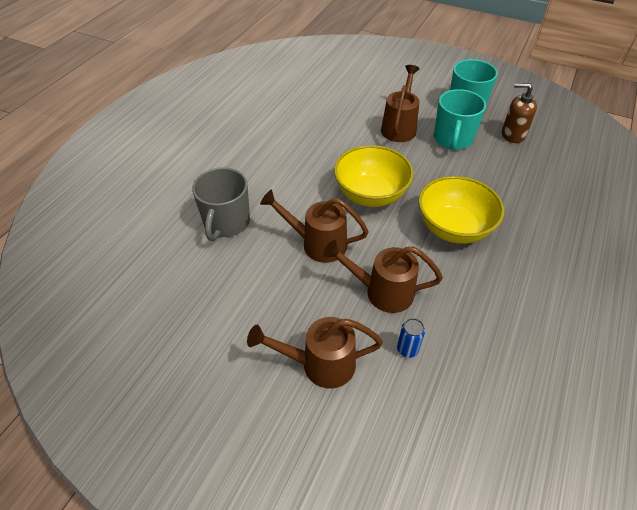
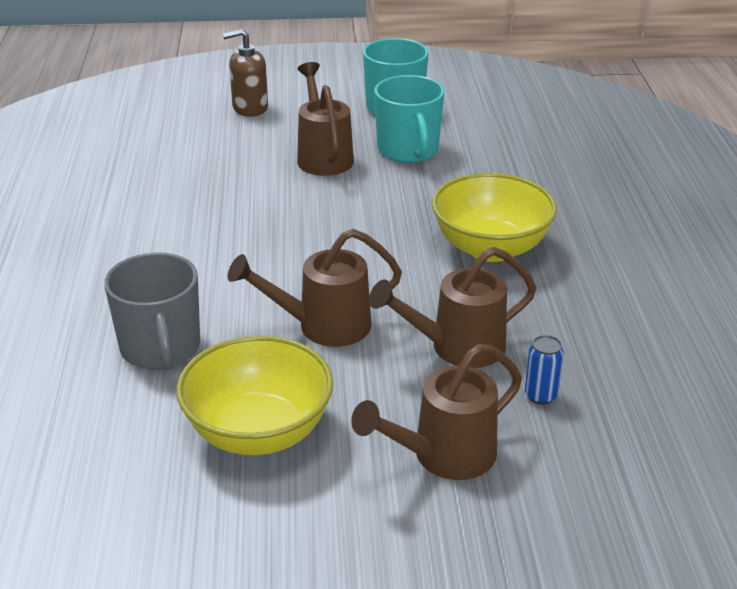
camera: 30 degrees left, 15 degrees down
yellow bowl [334,145,414,207] -> yellow bowl moved to [176,335,333,455]
brown soap dispenser [502,83,537,143] -> brown soap dispenser moved to [223,29,268,117]

